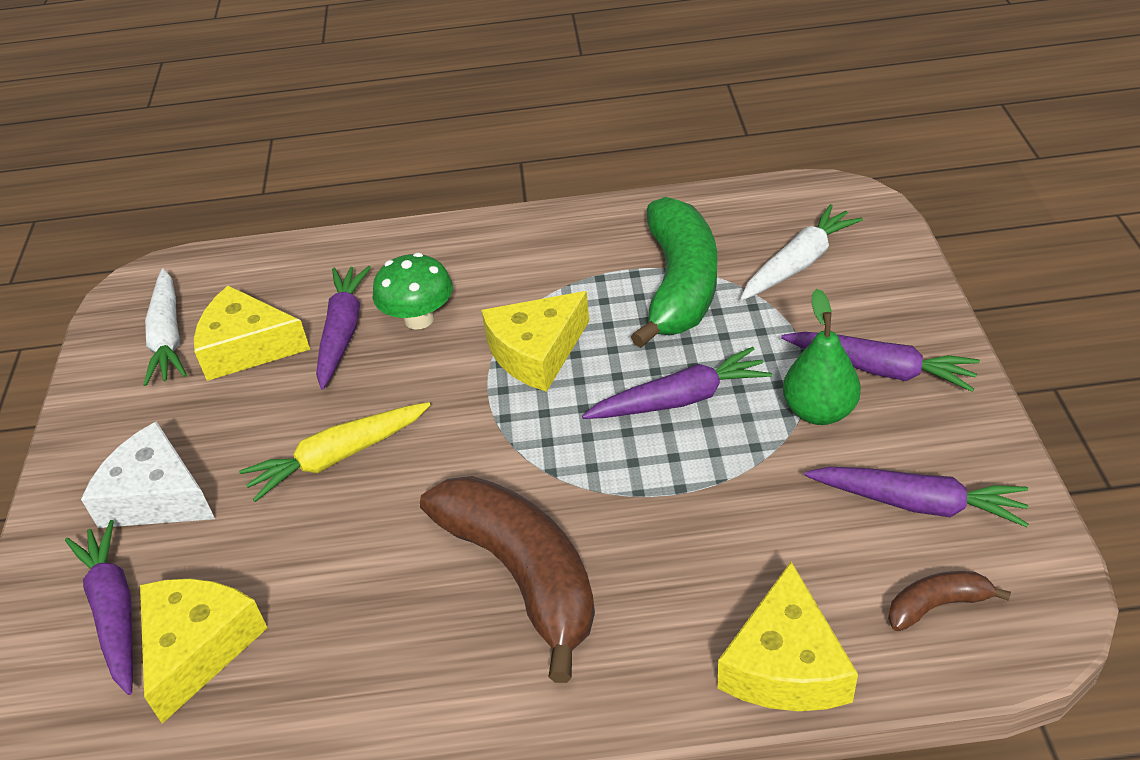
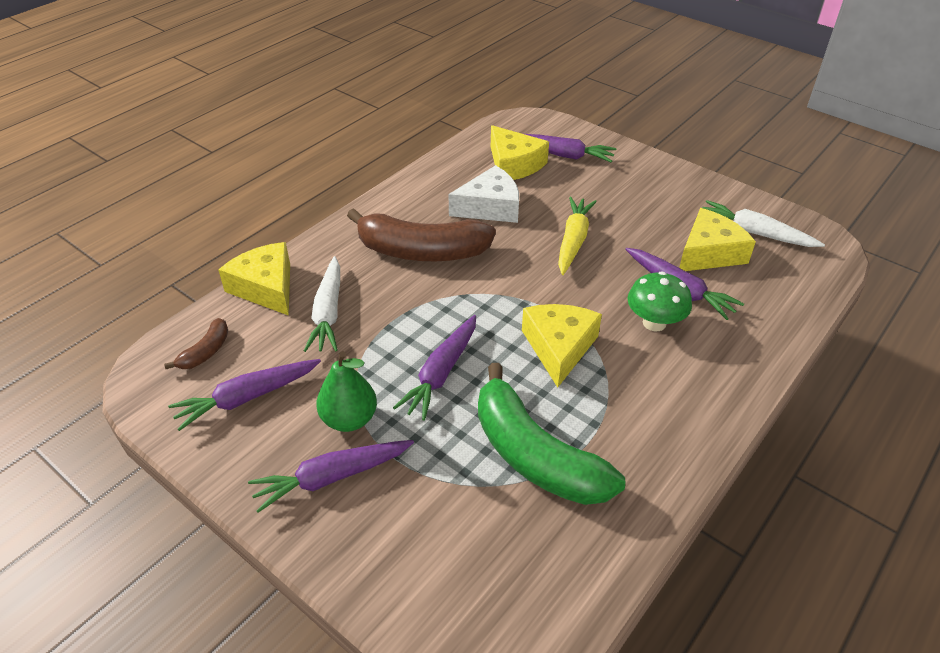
camera: 130 degrees right, 0 degrees up
white cheese [81,421,215,528] -> white cheese moved to [449,165,519,223]
white carrot [741,204,863,300] -> white carrot moved to [304,256,340,352]

